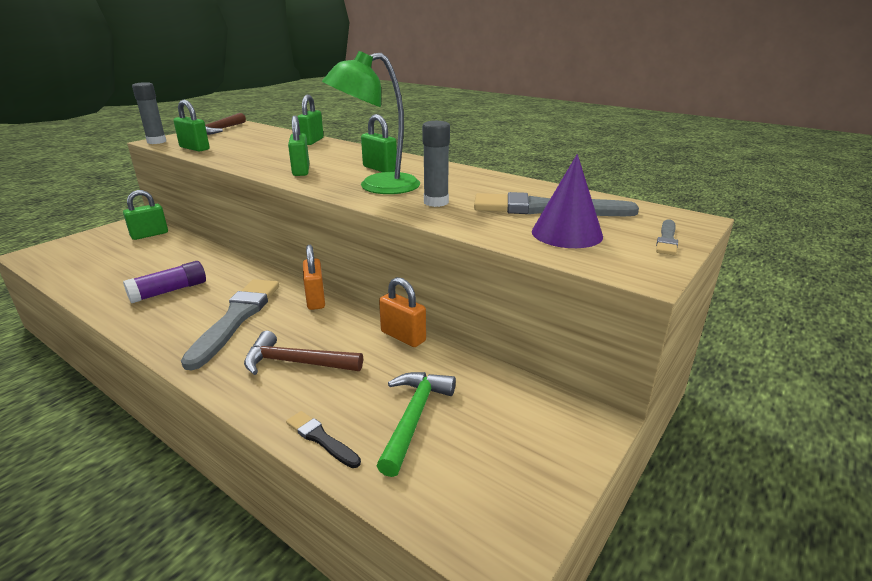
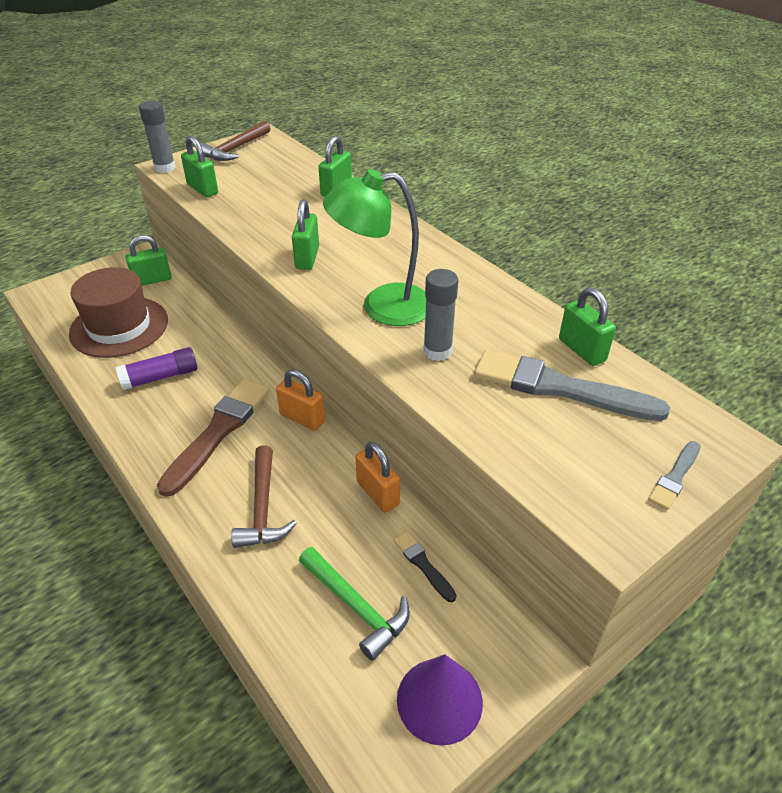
camera: 15 degrees right, 15 degrees up
grey brush [181,279,279,370] -> brown brush [157,379,269,497]
brown hammer [244,331,363,375] -> brown hammer turned 120 degrees counterclockwise [231,445,297,548]
black brush [286,411,361,468] -> black brush moved to [394,531,457,602]
orange padlock [303,245,325,310] -> orange padlock turned 60 degrees counterclockwise [276,369,325,431]
green padlock [361,114,397,172] -> green padlock moved to [559,288,616,366]
green hammer [377,372,456,477] -> green hammer turned 105 degrees clockwise [299,547,410,661]
purple cone [532,154,603,248] -> purple cone moved to [397,654,483,746]
none -> brown hat [69,267,168,358]

